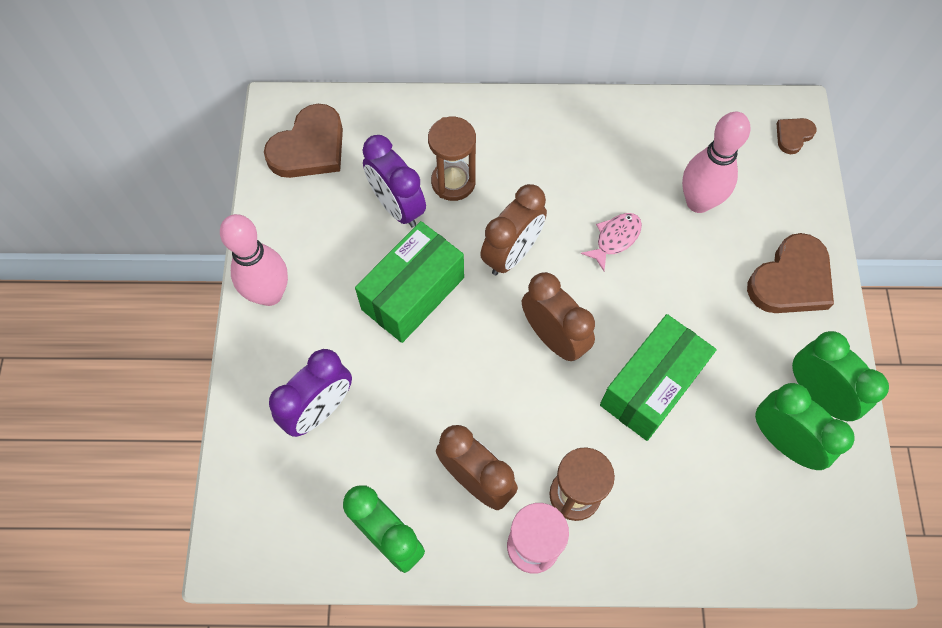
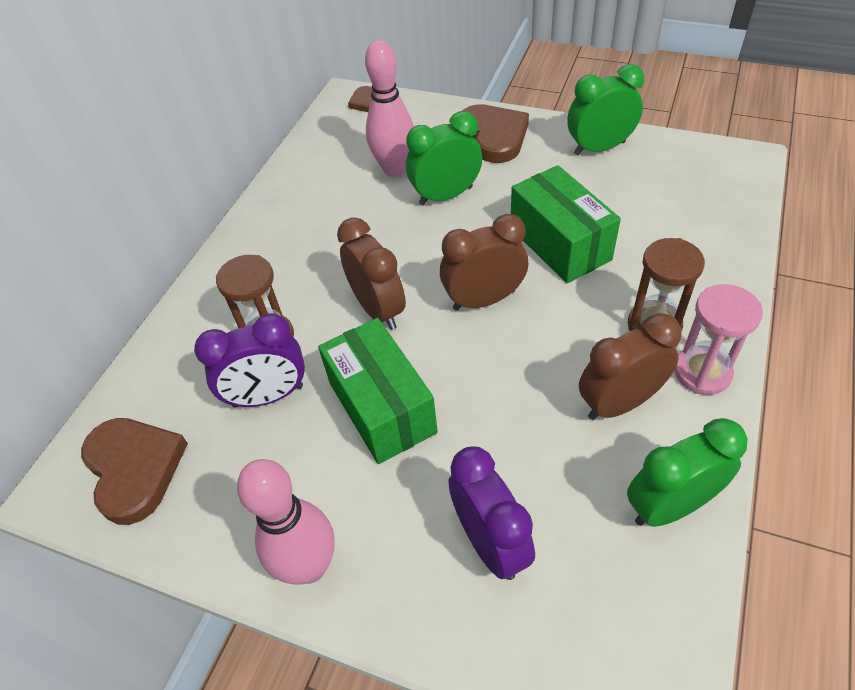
camera: 65 degrees left, 15 degrees down
pink fish [581,213,642,271] -> none
green clock [755,383,855,470] -> green clock moved to [406,111,482,205]

